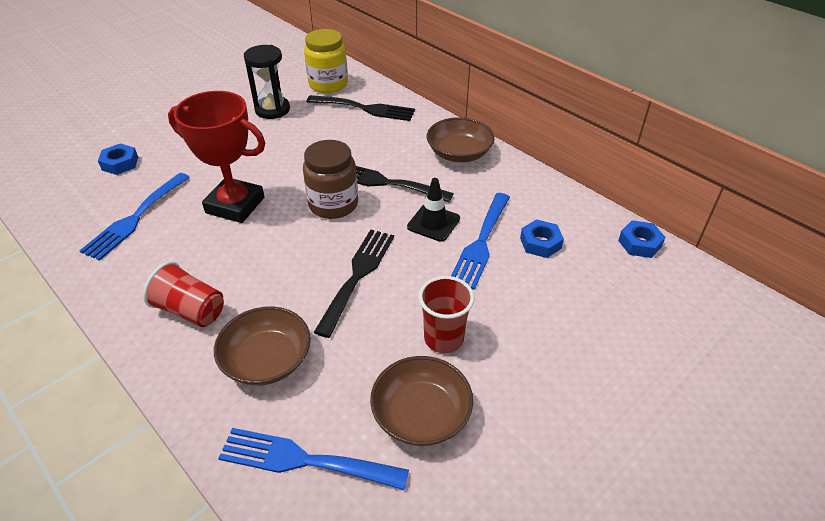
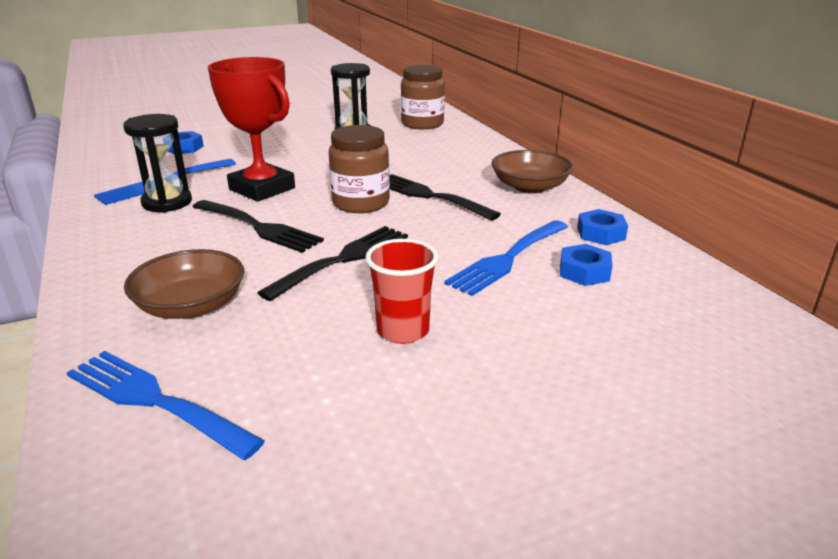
camera: 20 degrees right, 15 degrees down
red cup [143,261,224,327] -> none
yellow jar [304,29,348,93] -> brown jar [401,65,445,129]
black fork [306,95,415,121] -> black fork moved to [193,200,324,253]
brown bowl [370,356,473,446] -> none
black traffic cone [407,178,460,242] -> none
blue nut [618,220,666,258] -> blue nut moved to [577,209,628,245]
none -> black hourglass [123,114,192,213]

